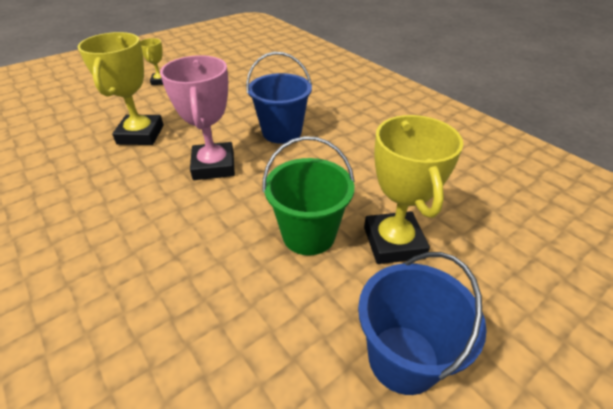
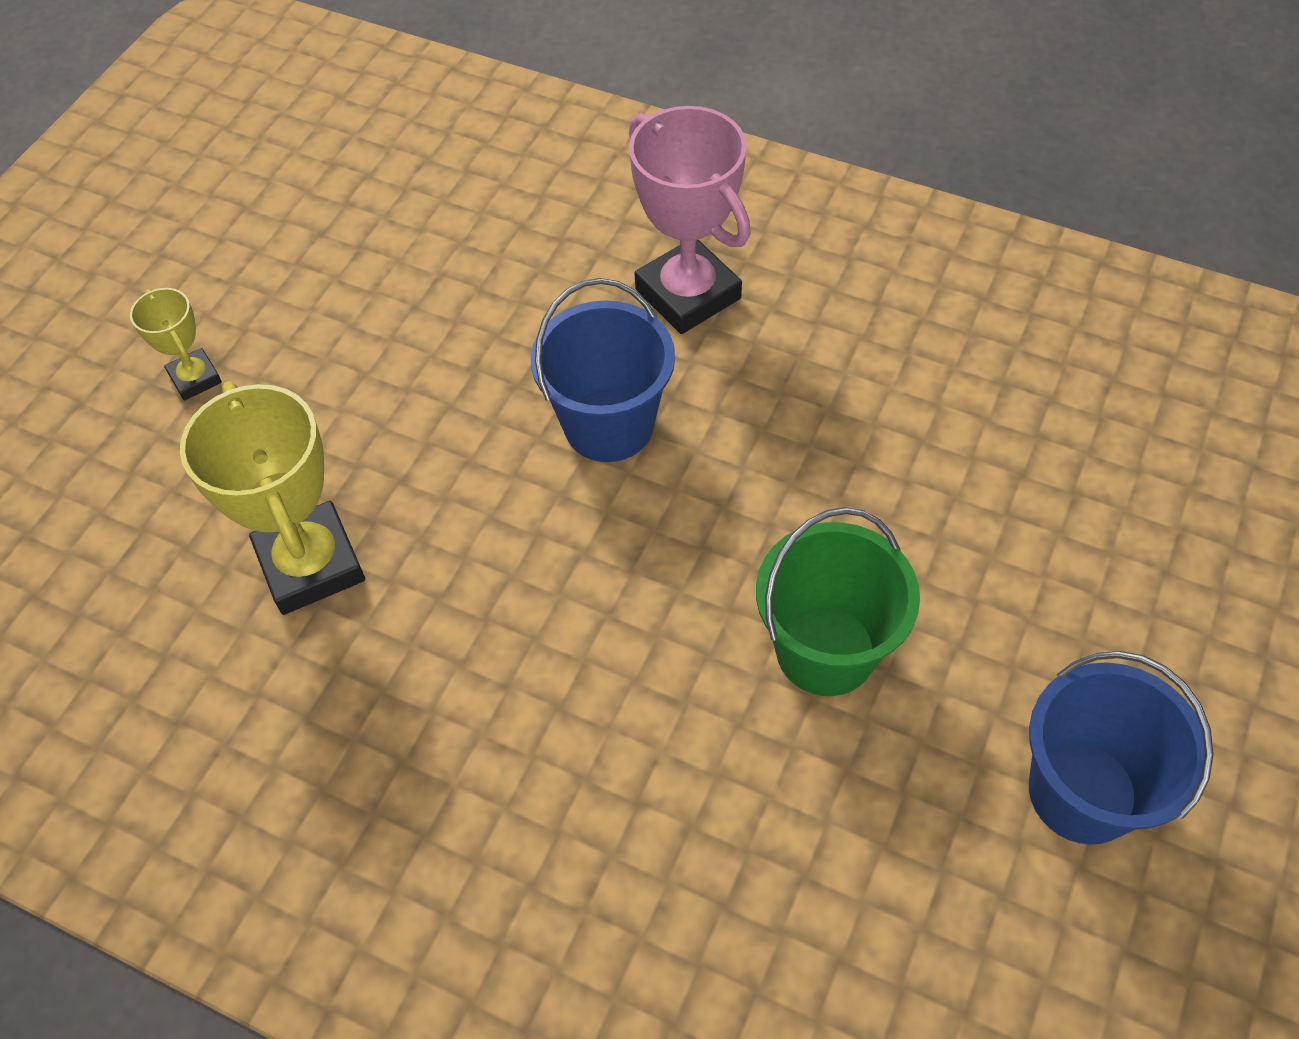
camera: 25 degrees left, 15 degrees up
pink trophy [160,55,235,180] -> pink trophy moved to [629,106,751,334]
yellow trophy [364,115,463,264] -> none

